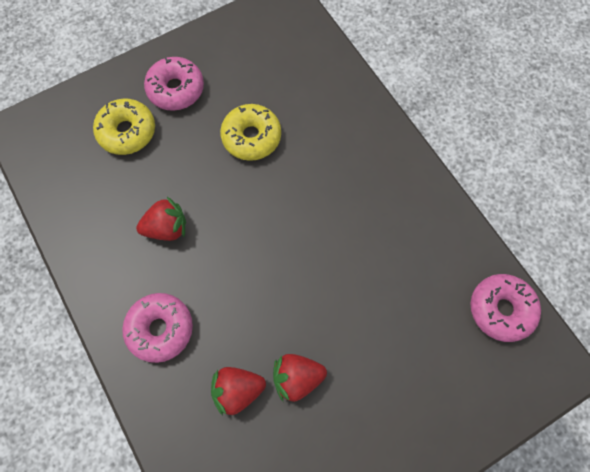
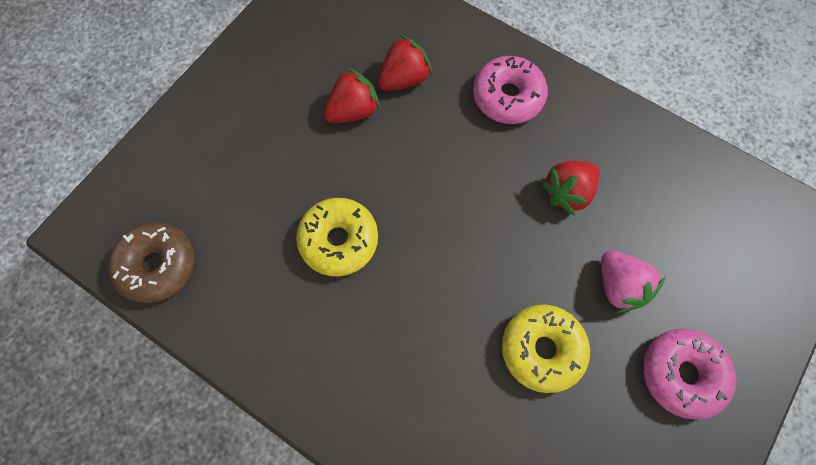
camera: 155 degrees right, 0 degrees up
yellow donut [93,99,155,155] -> yellow donut moved to [296,198,378,277]
pink donut [470,274,541,342] -> brown donut [108,222,195,303]
none -> pink strawberry [601,250,665,313]

